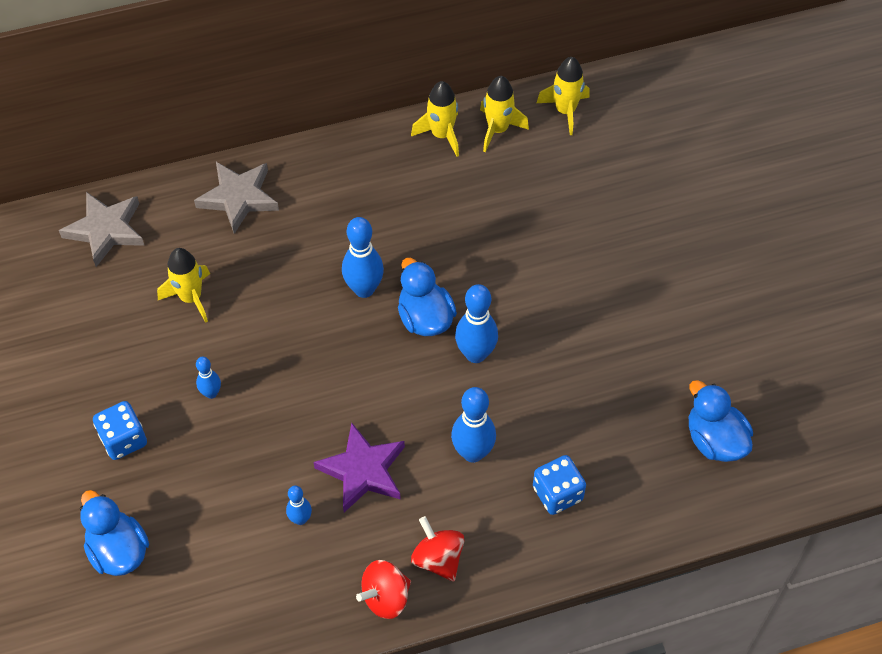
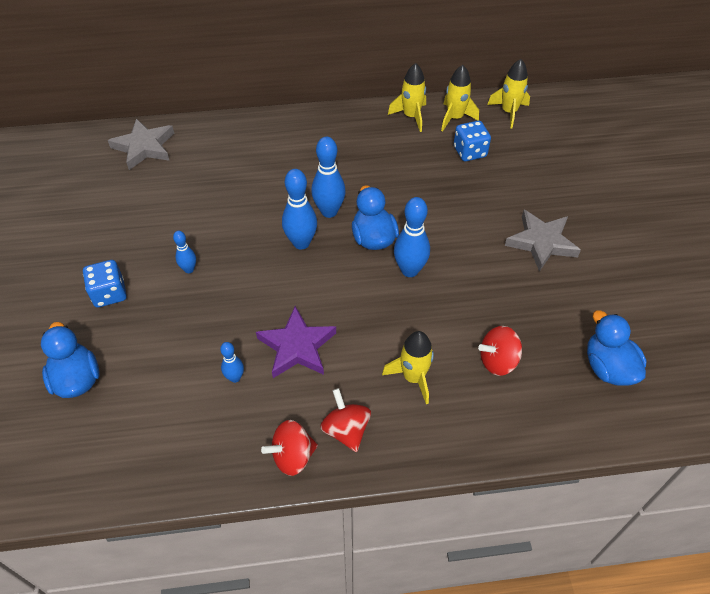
camera: 10 degrees right, 5 degrees down
yellow rocket [157,248,210,323] -> yellow rocket moved to [382,331,434,404]
grey star [194,162,279,234] -> grey star moved to [505,210,581,272]
blue bowling pin [451,387,496,463] -> blue bowling pin moved to [282,169,317,249]
blue dice [533,455,586,515] -> blue dice moved to [454,121,491,161]
none -> red spinning top [478,326,522,376]

